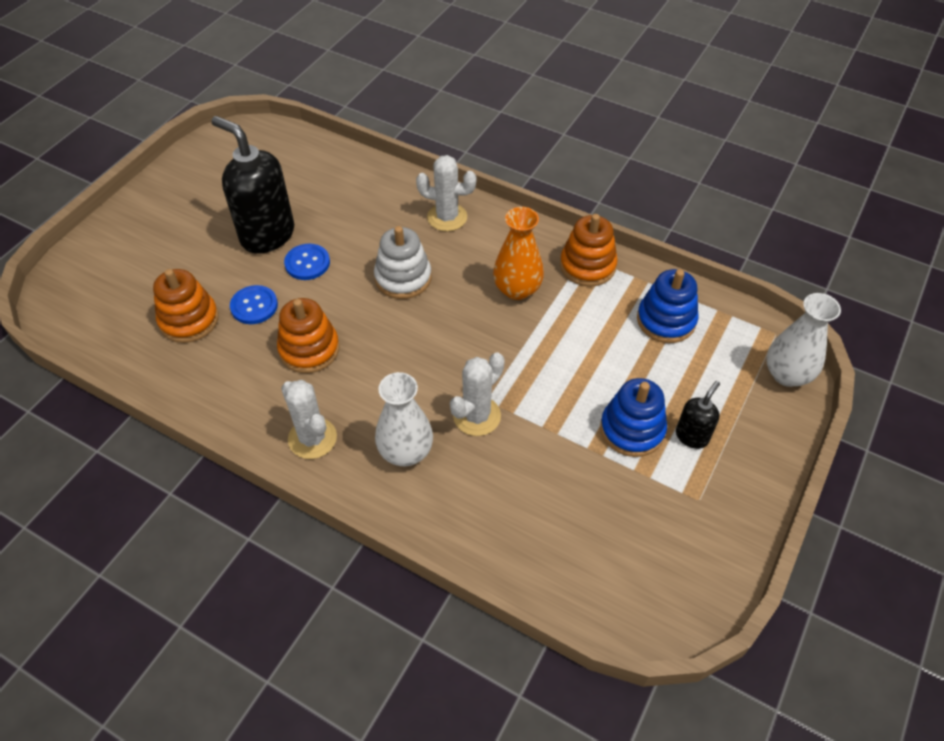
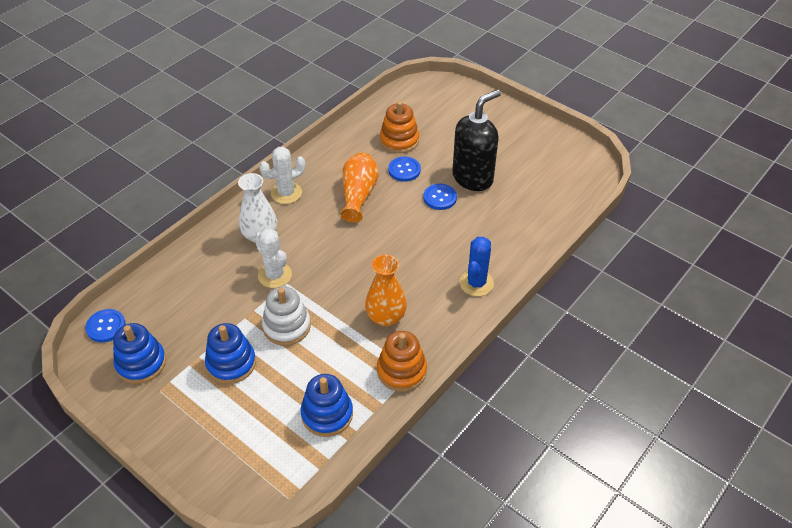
camera: 100 degrees right, 5 degrees down
orange stacking toy [277,298,340,373] -> orange vase [340,153,379,223]
white stacking toy [374,226,431,299] -> white stacking toy moved to [262,287,311,346]
white cactus [416,155,476,231] -> blue cactus [459,237,494,296]
black soap dispenser [676,381,720,449] -> none
white vase [766,293,841,387] -> none
none -> blue button [85,309,126,342]
none -> blue stacking toy [113,323,166,384]

